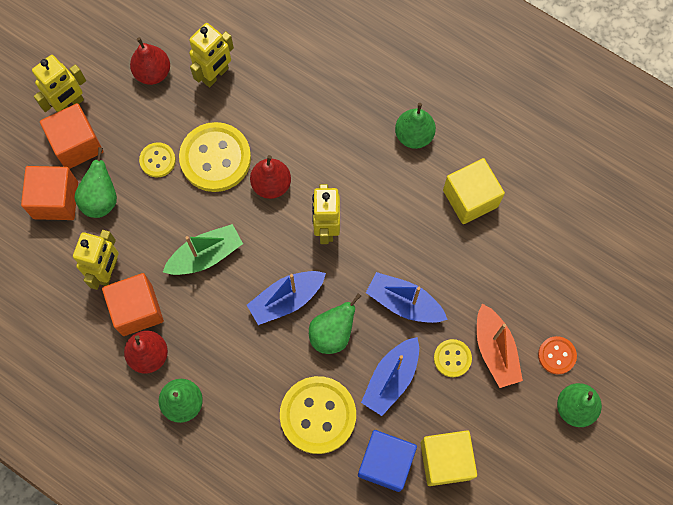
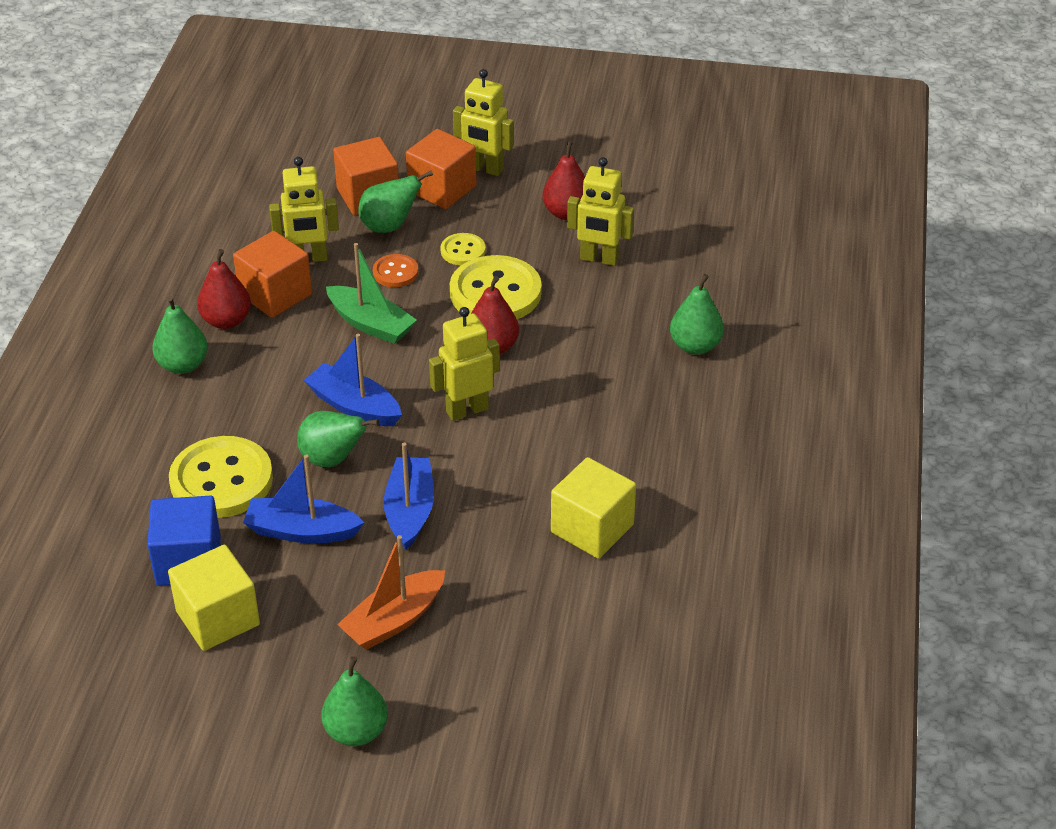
camera: 65 degrees right, 30 degrees down
green pear [395,103,436,149] -> green pear moved to [670,274,724,355]
yellow button [434,339,472,377] -> none
orange button [538,336,577,374] -> orange button moved to [373,254,418,287]

